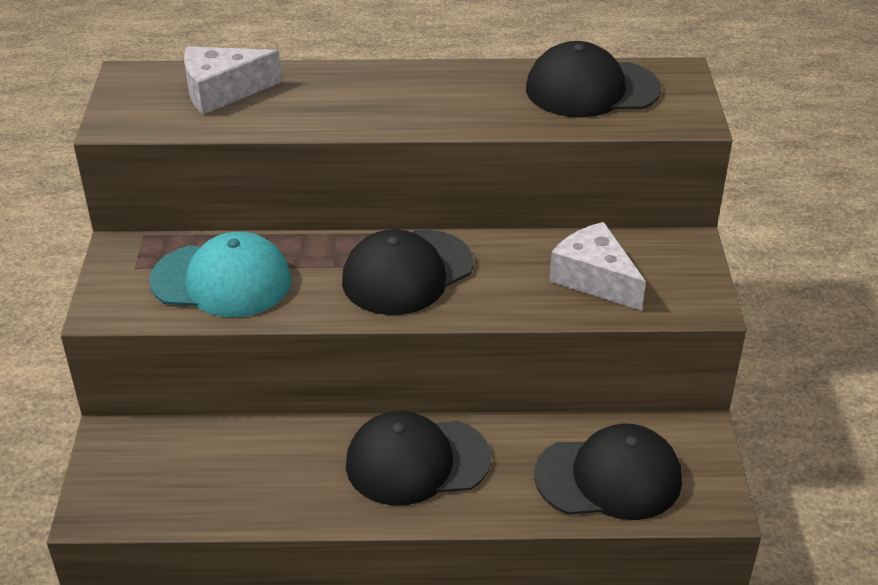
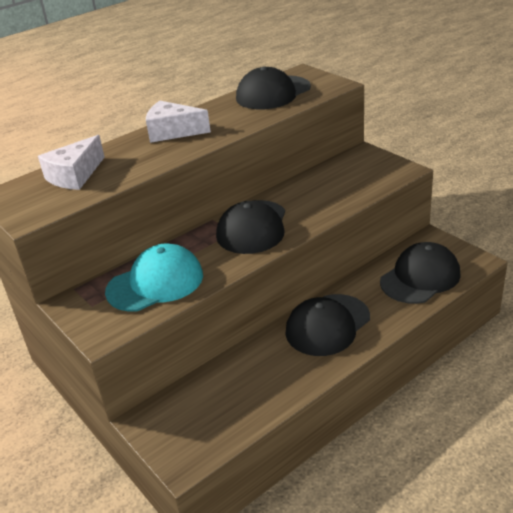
camera: 35 degrees left, 5 degrees down
white cheese [549,222,646,311] -> white cheese moved to [146,101,211,143]

